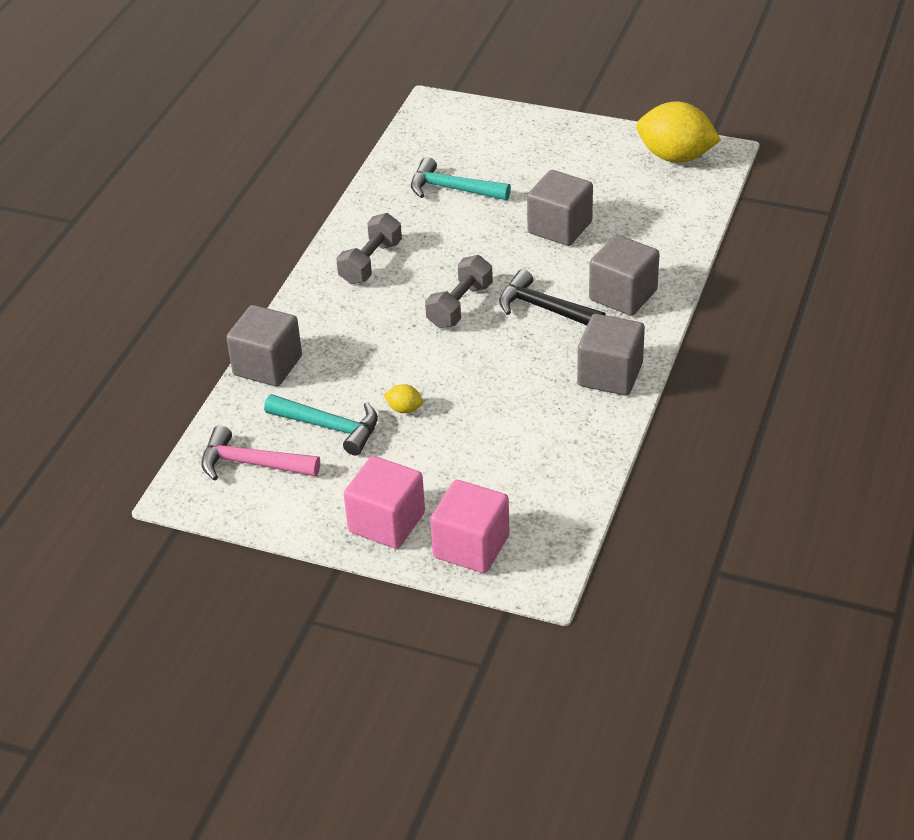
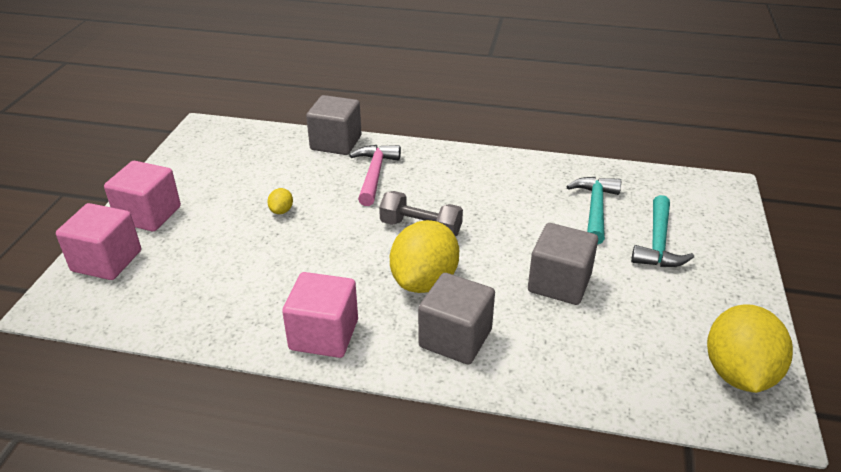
camera: 80 degrees right, 5 degrees down
pink hammer [201,425,320,481] -> pink hammer moved to [349,145,401,206]
turquoise hammer [264,394,378,456] -> turquoise hammer moved to [631,195,694,267]
grey dumbbell [336,213,402,284] -> none
black hammer [499,269,605,325] -> yellow lemon [390,220,459,293]
grey cube [577,314,645,396] -> pink cube [282,272,358,358]

